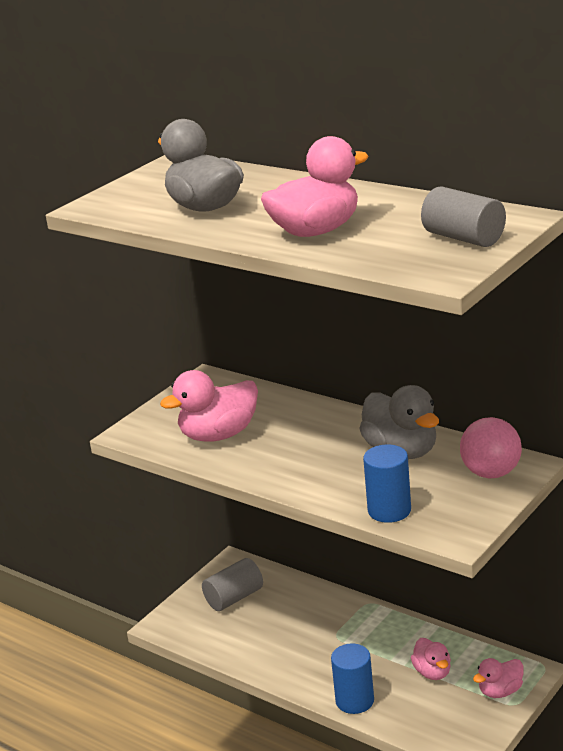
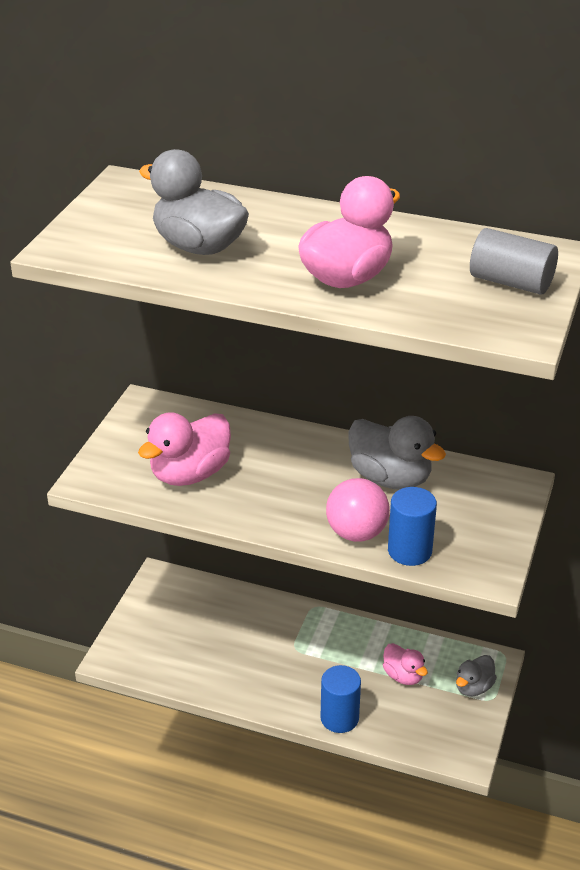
camera: 20 degrees left, 10 degrees up
grey cylinder [202,558,263,611] -> none
pink ball [460,417,522,479] -> pink ball moved to [326,478,390,542]
pink duck [473,658,524,698] -> grey duck [456,655,497,696]

